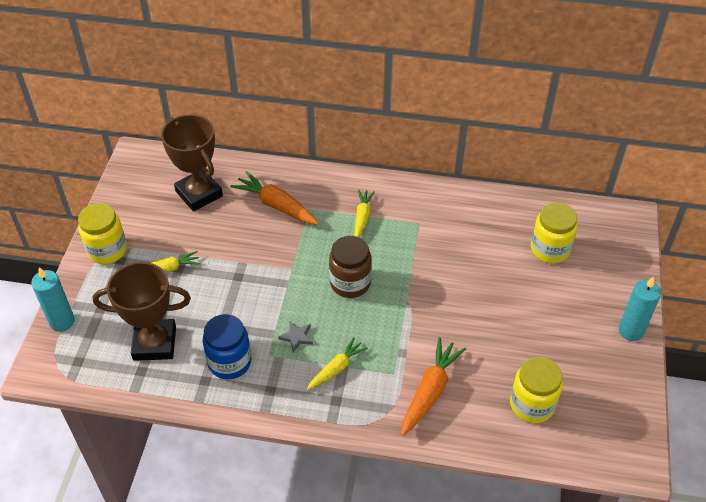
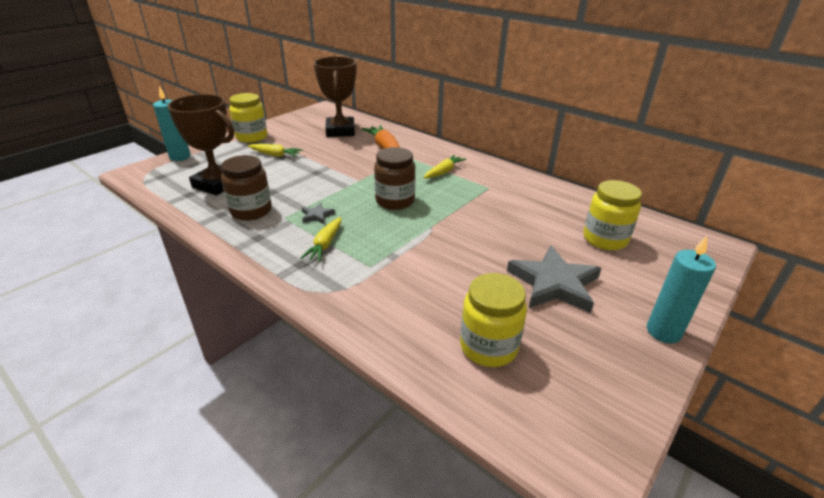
camera: 30 degrees right, 15 degrees down
blue jar [203,314,252,379] -> brown jar [221,155,272,221]
yellow carrot [307,337,368,390] -> yellow carrot turned 120 degrees clockwise [300,217,341,262]
orange carrot [401,337,466,436] -> none
none -> grey star [507,246,601,313]

